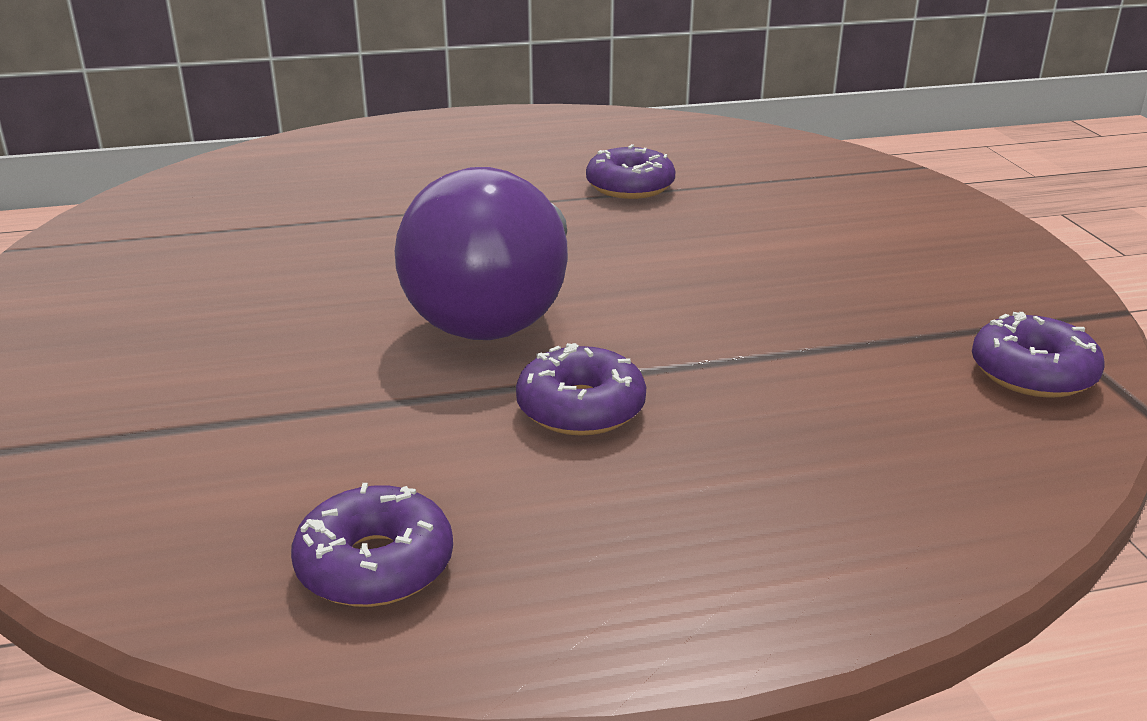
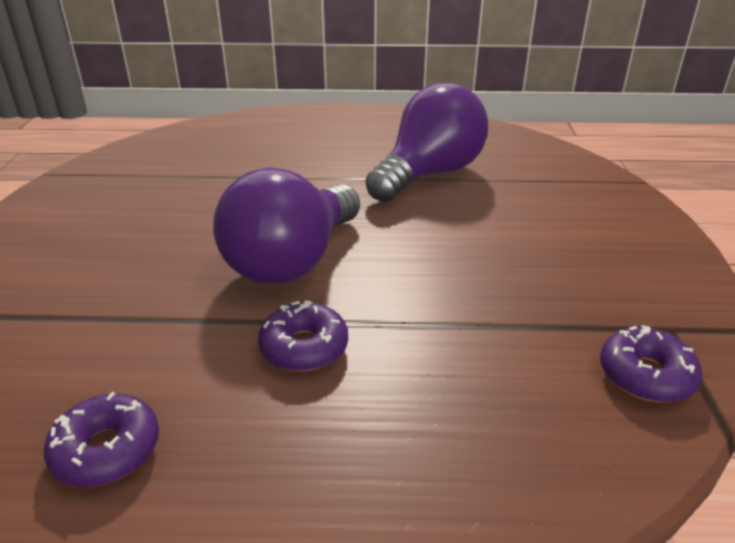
camera: 15 degrees right, 5 degrees up
purple donut [586,144,676,199] -> purple light bulb [365,82,488,202]

